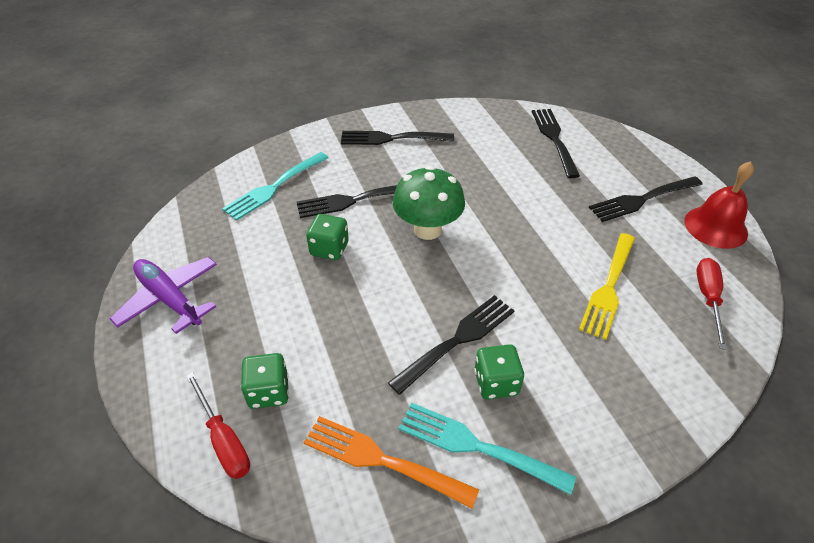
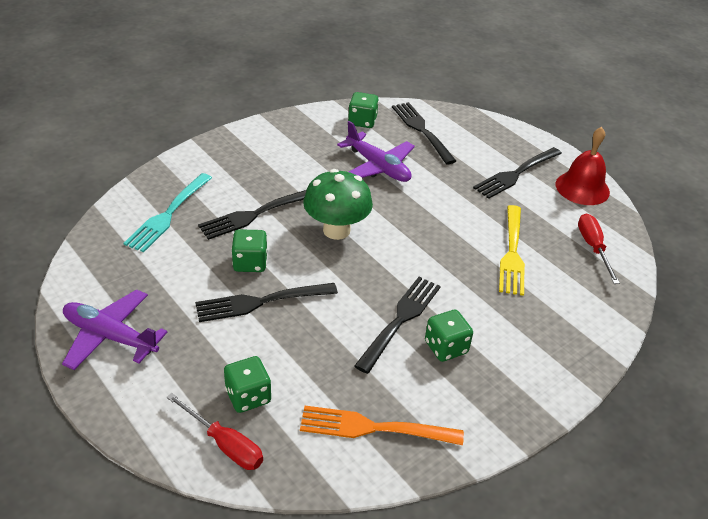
camera: 20 degrees left, 5 degrees down
black fork [341,131,454,145] -> black fork moved to [195,283,338,322]
turquoise fork [398,403,576,495] -> none
none -> purple plane [337,121,415,182]
none -> green dice [348,92,379,128]

